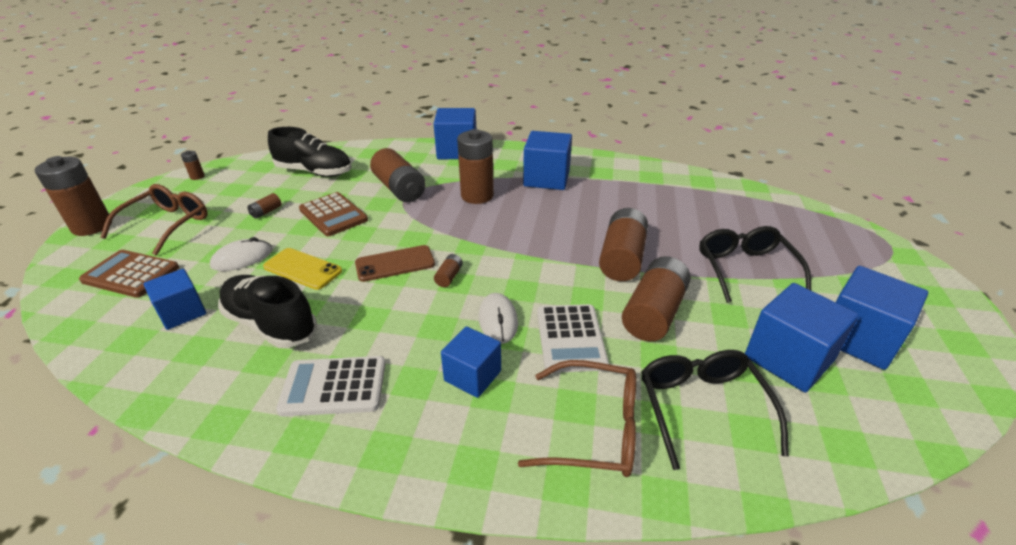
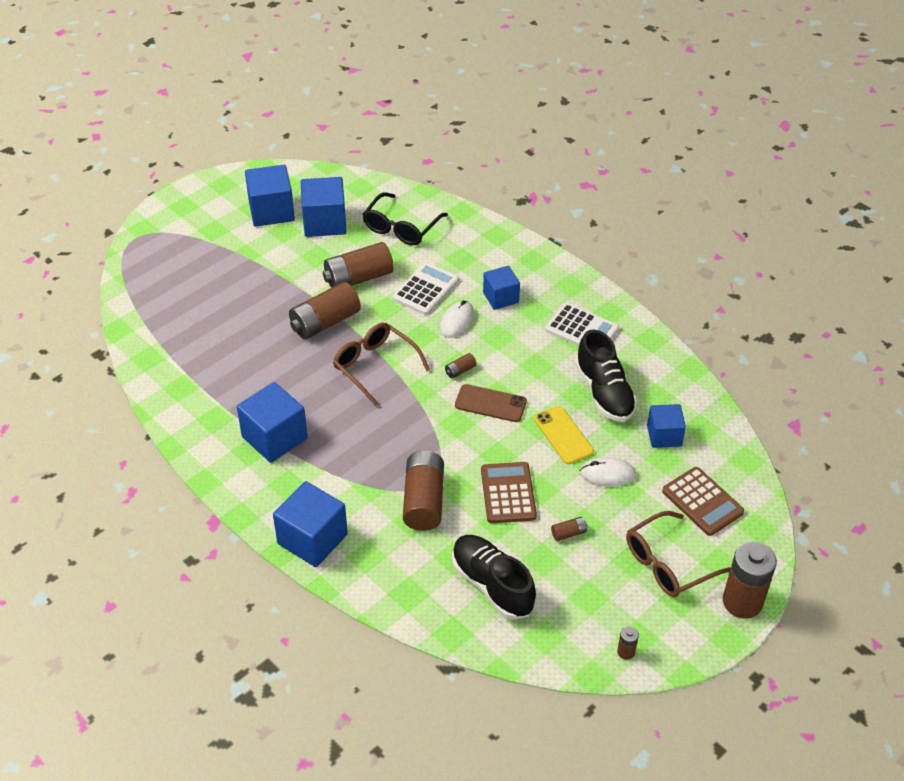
camera: 145 degrees left, 10 degrees up
brown battery [457,129,494,204] -> none
brown glasses [518,360,636,477] -> brown glasses moved to [333,323,430,407]
black glasses [699,226,811,303] -> none

